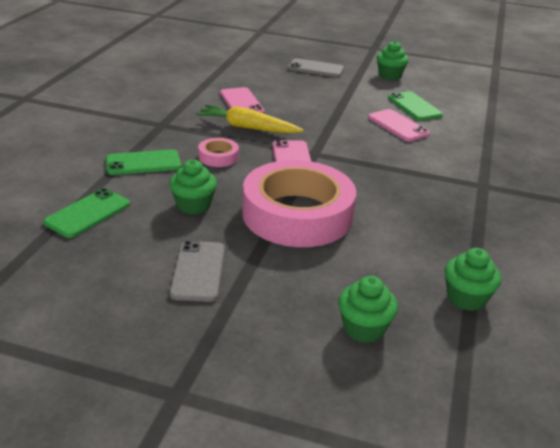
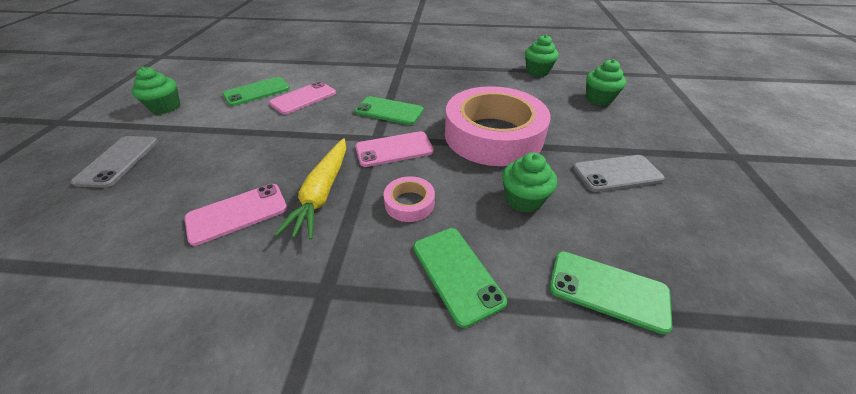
camera: 100 degrees left, 10 degrees up
none -> green phone [355,96,423,125]

